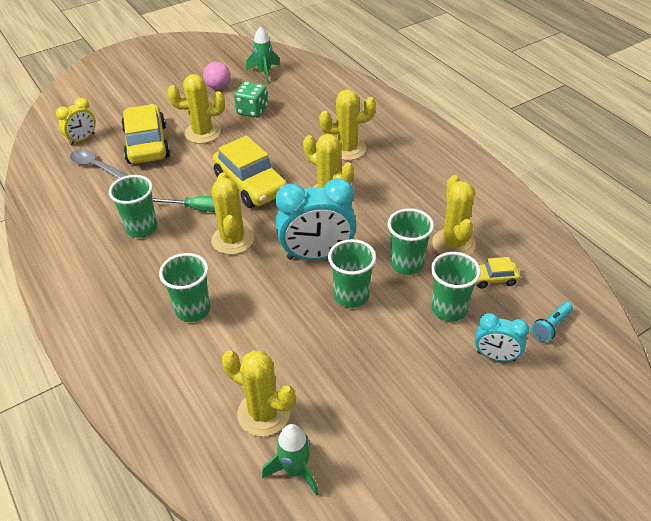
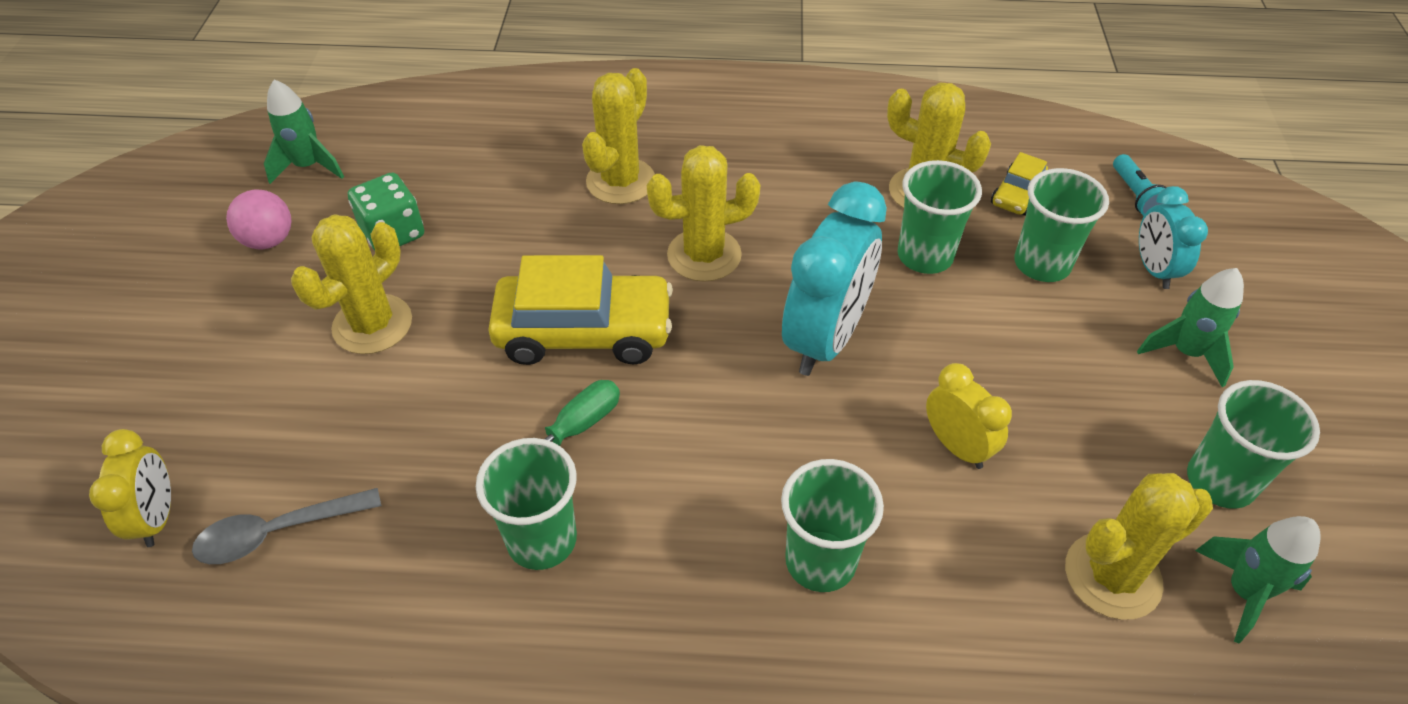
camera: 55 degrees left, 5 degrees up
yellow car [121,104,170,164] -> none
yellow cactus [211,172,254,255] -> none
green cup [328,239,376,308] -> green cup moved to [1187,380,1320,509]
turquoise clock [475,313,529,361] -> turquoise clock turned 120 degrees clockwise [1139,186,1208,289]
none -> yellow clock [926,363,1012,469]
none -> green rocket [1137,268,1244,387]

